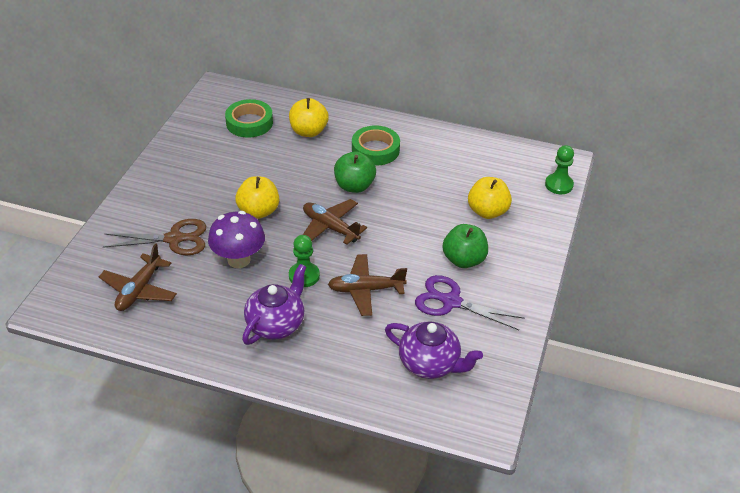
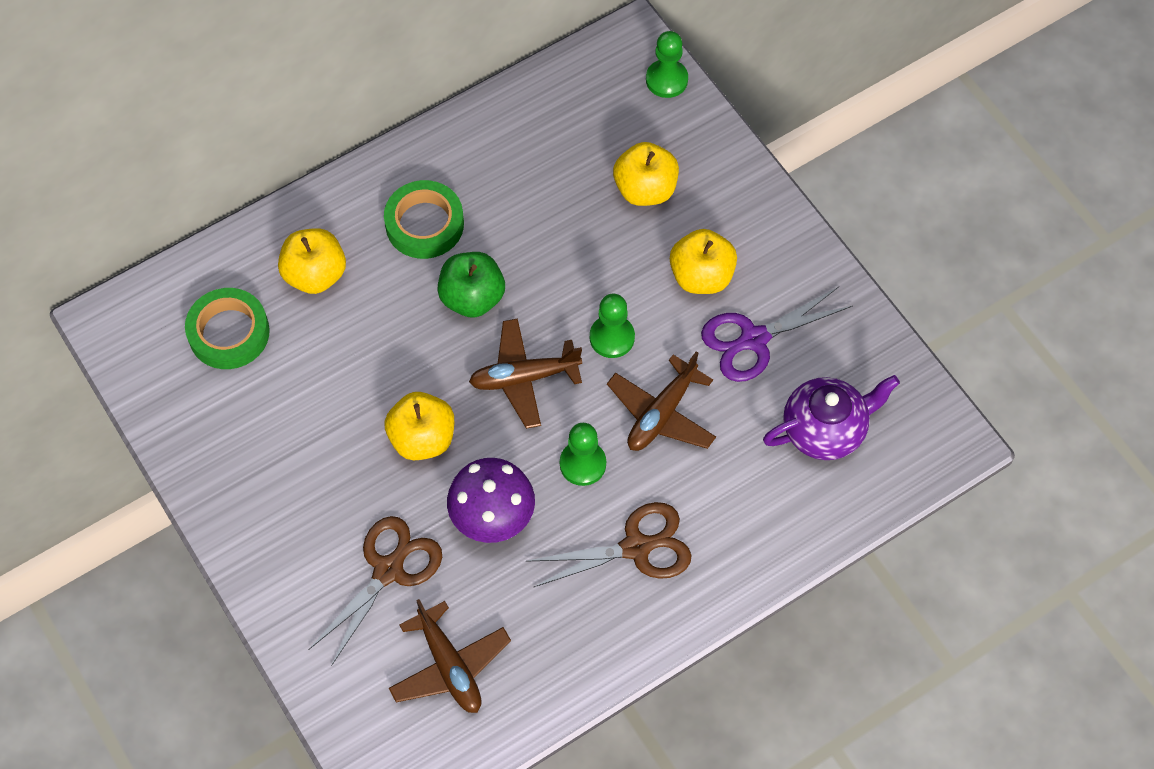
camera: 50 degrees left, 20 degrees up
purple teapot [242,264,306,345] -> brown scissors [526,502,692,587]
green apple [443,224,488,268] -> yellow apple [670,229,737,294]
none -> green pawn [590,294,635,358]

